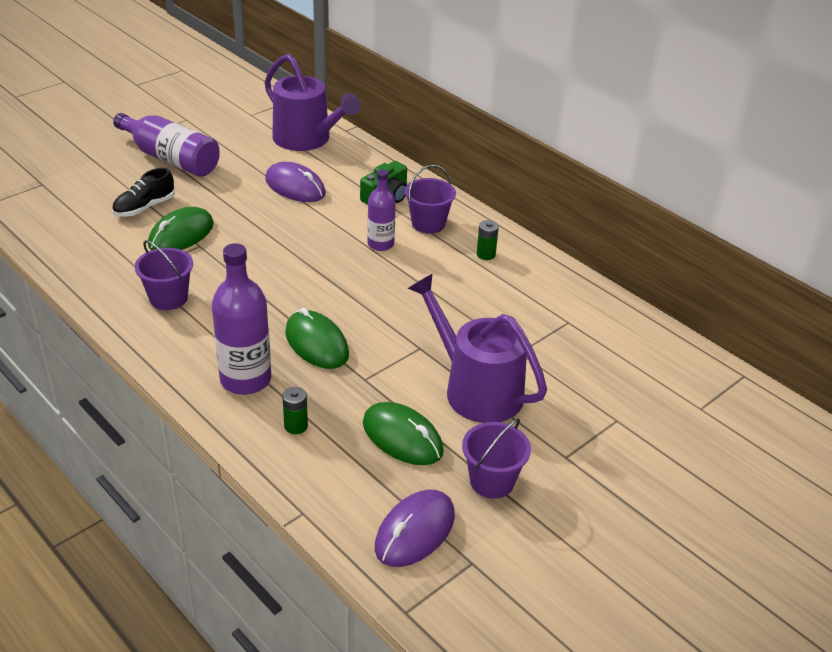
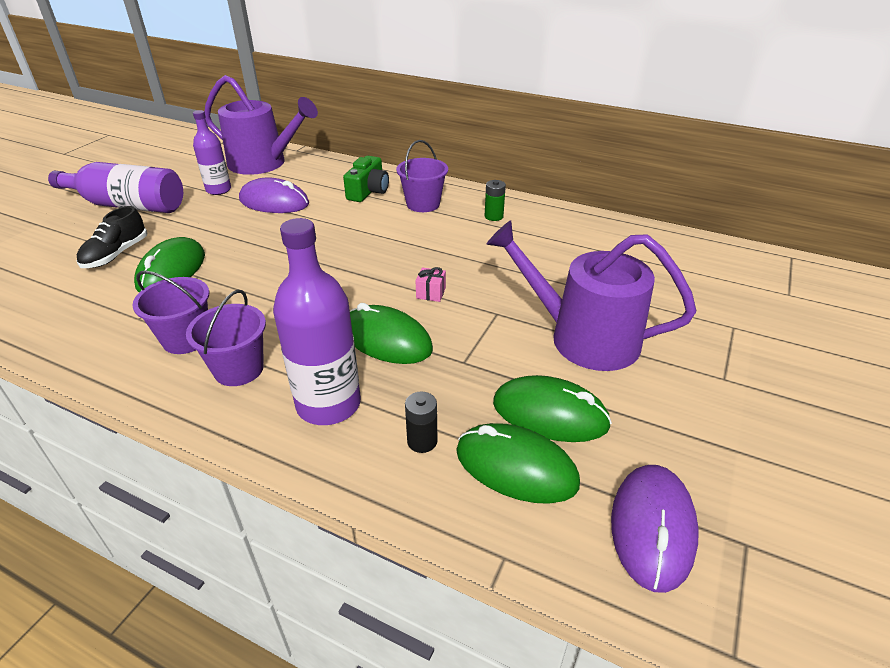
camera: 20 degrees left, 0 degrees up
green battery [282,387,308,434] -> black battery [405,391,437,453]
purple bottle [367,169,396,251] -> purple bottle moved to [193,110,231,195]
purple bucket [462,418,531,499] -> purple bucket moved to [186,290,266,386]
none -> pink gift [416,267,446,302]
none -> green mouse [456,423,580,504]

